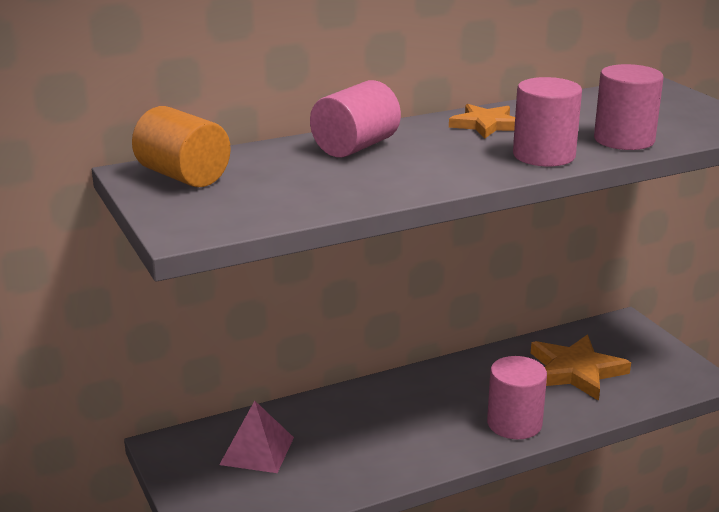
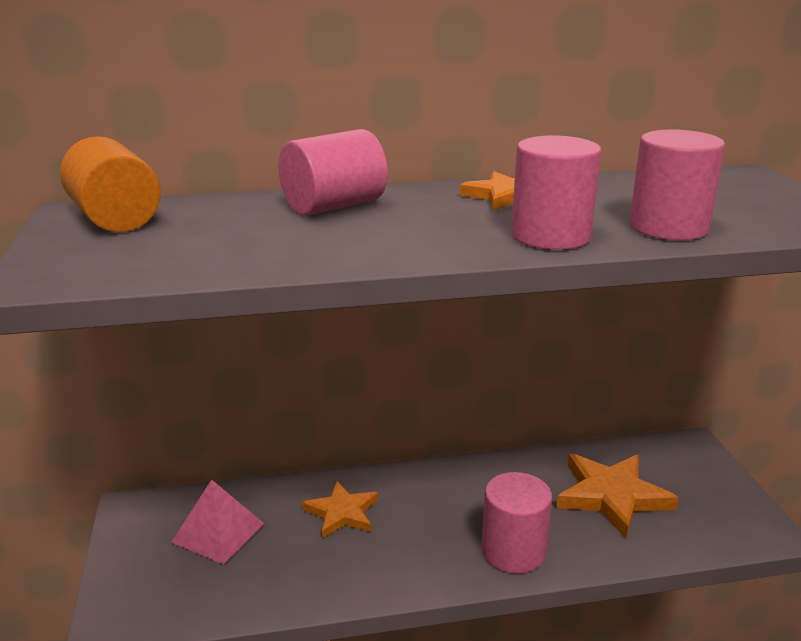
camera: 15 degrees right, 0 degrees up
none -> orange star [302,481,378,538]

